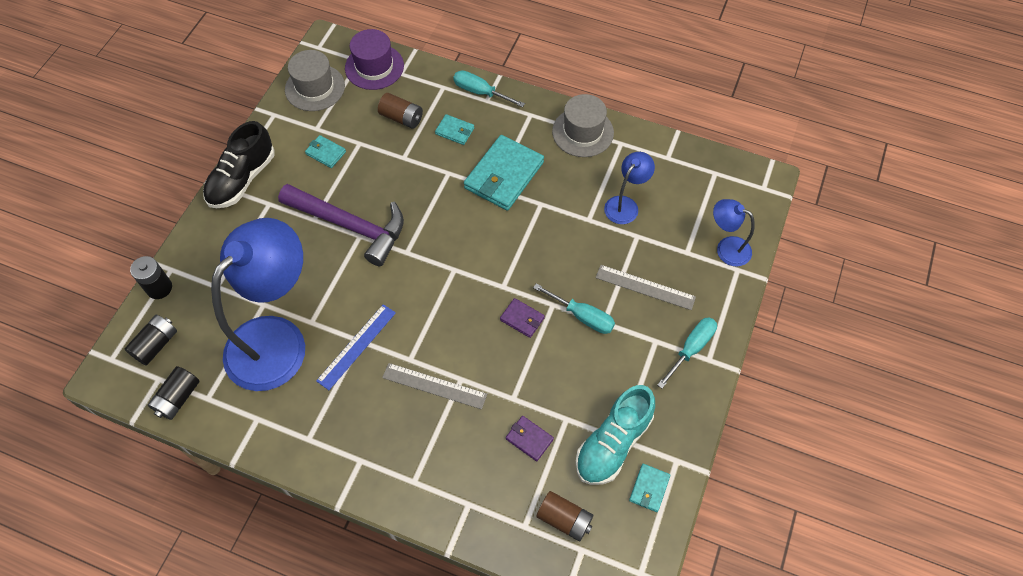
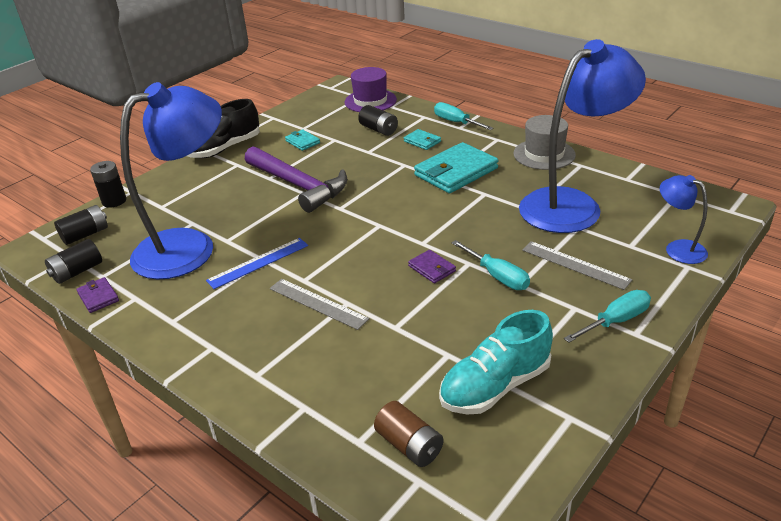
camera: 20 degrees right, 25 degrees down
grey hat [285,50,345,111] -> none
brown battery [378,93,423,129] -> black battery [358,105,398,136]
purple wallet [506,416,554,461] -> purple wallet moved to [76,277,119,313]
blue lamp [604,152,655,224] -> blue lamp [519,39,646,233], size x2.21
turquoise wallet [629,464,670,512] -> none

